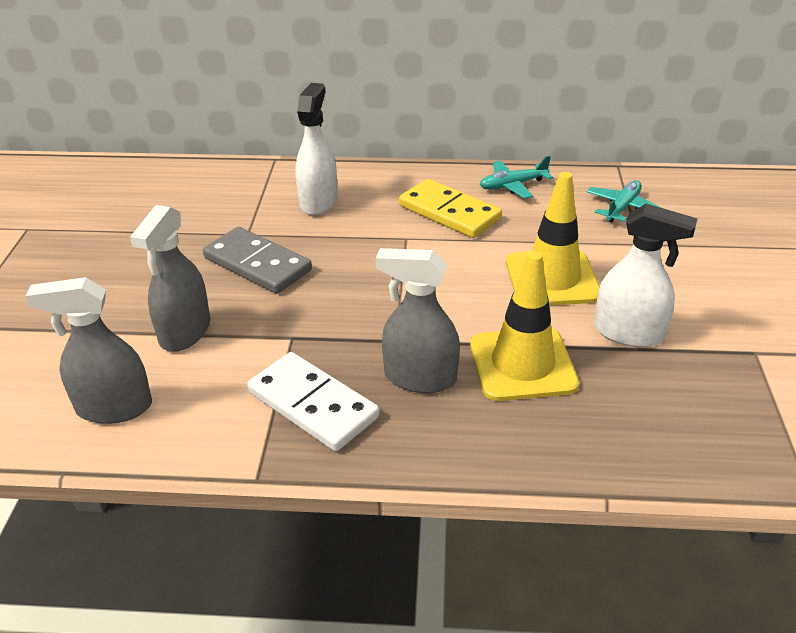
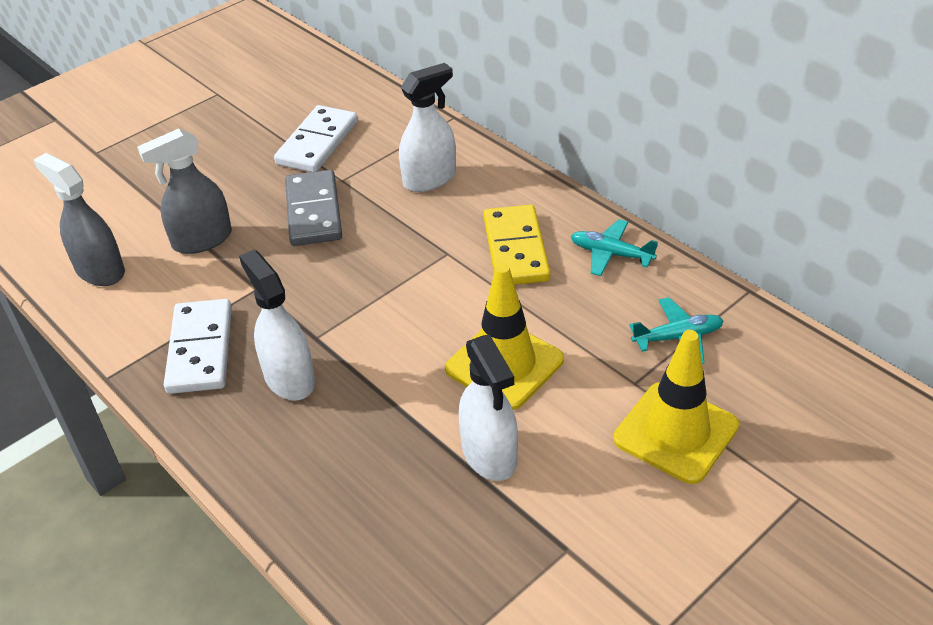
camera: 45 degrees right, 5 degrees up
grey spray bottle [375,248,460,393] -> white spray bottle [239,250,315,401]
yellow traffic cone [470,251,579,401] -> yellow traffic cone moved to [613,330,739,484]
none -> white domino [274,105,358,172]

